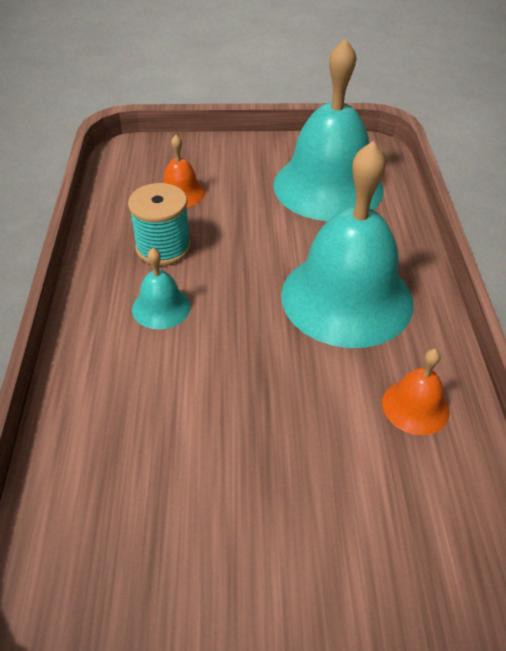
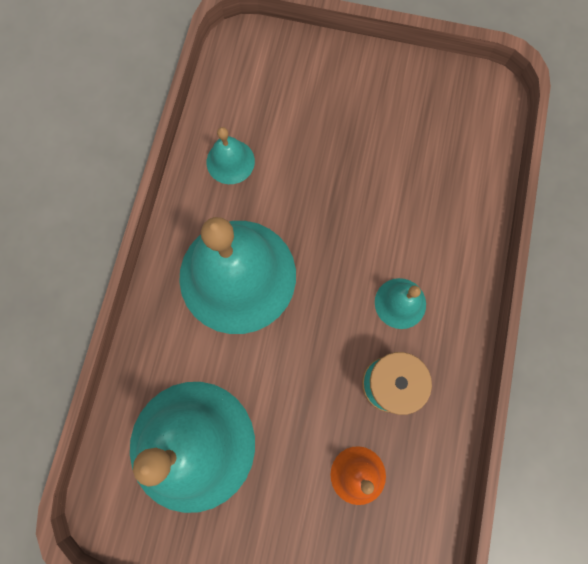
camera: 165 degrees left, 30 degrees up
orange bell [382,349,450,435] -> turquoise bell [206,127,255,184]

